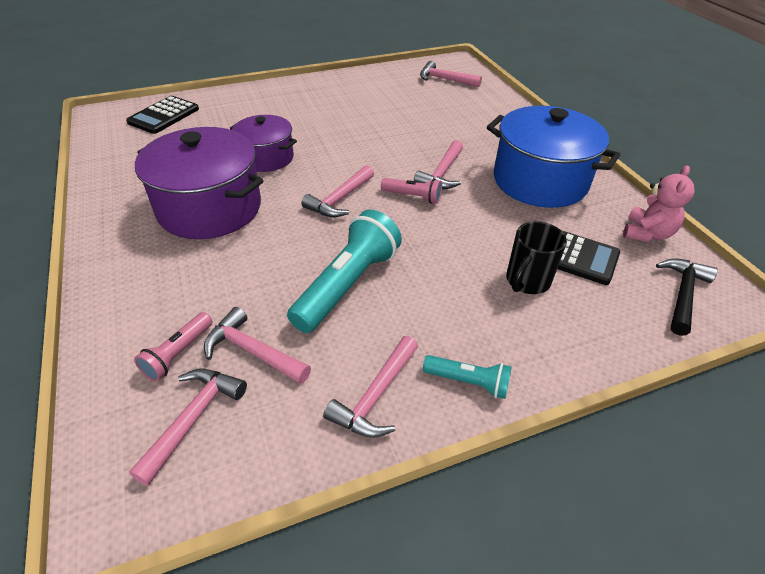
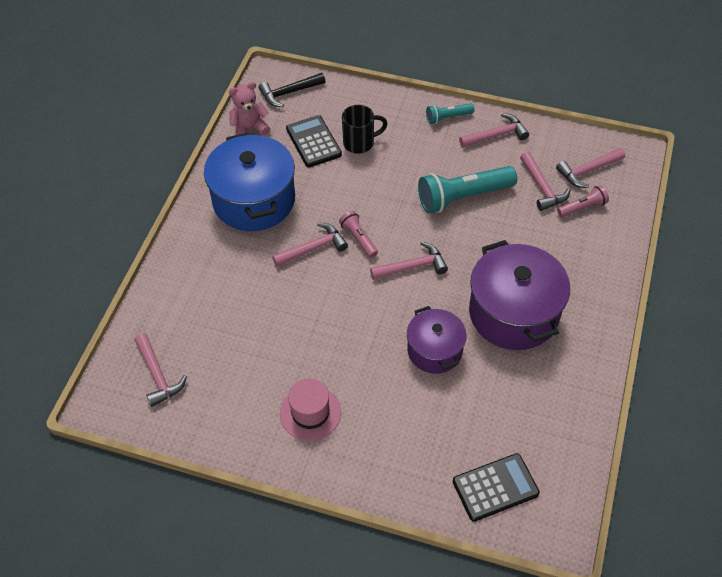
camera: 140 degrees left, 10 degrees up
turquoise flashlight [423,355,512,399] -> turquoise flashlight turned 75 degrees counterclockwise [426,103,474,124]
none -> pink hat [280,378,341,441]

